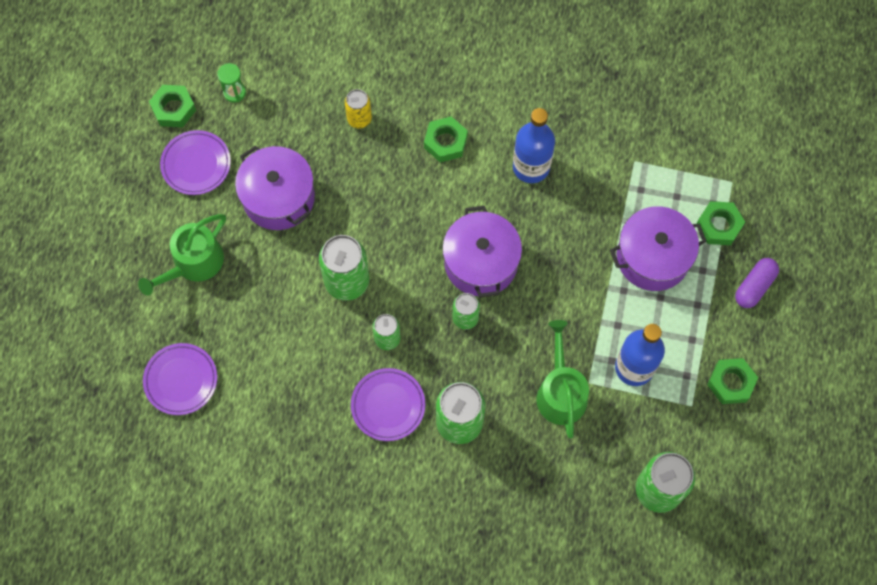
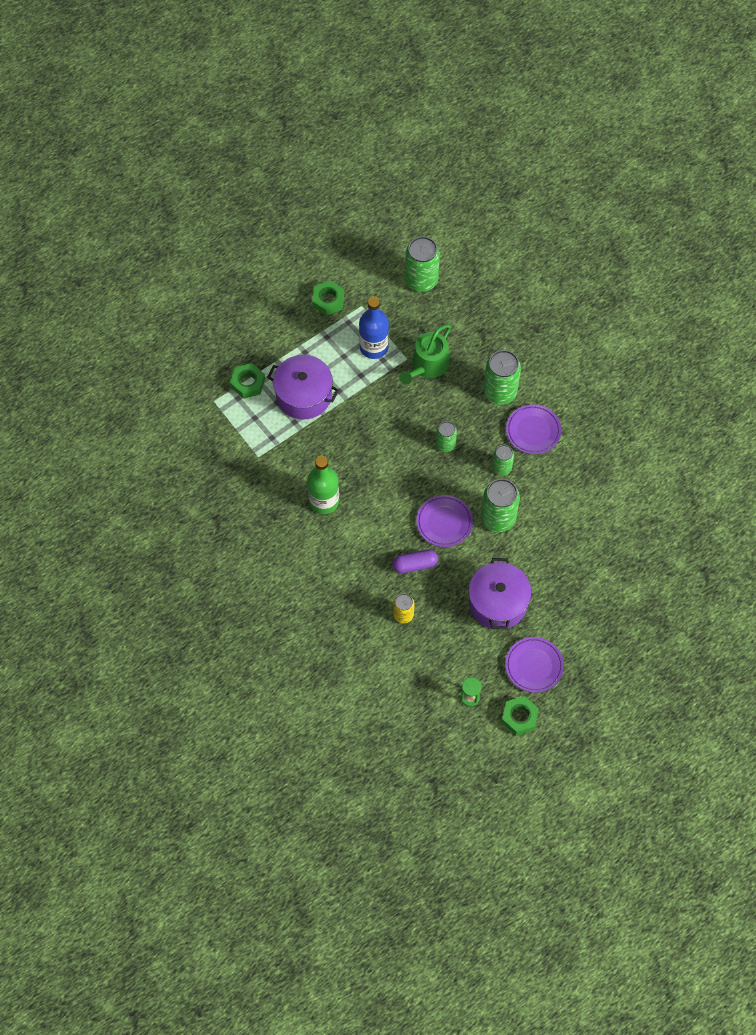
camera: 140 degrees left, 5 degrees down
green watering can [138,214,226,296] -> none
purple plate [143,343,217,415] -> purple plate moved to [416,495,473,547]
green nut [424,116,468,163] -> none
purple pot [442,206,522,297] -> none
blue bottle [513,108,555,183] -> green bottle [307,456,339,514]
purple capsule [735,258,779,308] -> purple capsule moved to [392,549,438,573]

